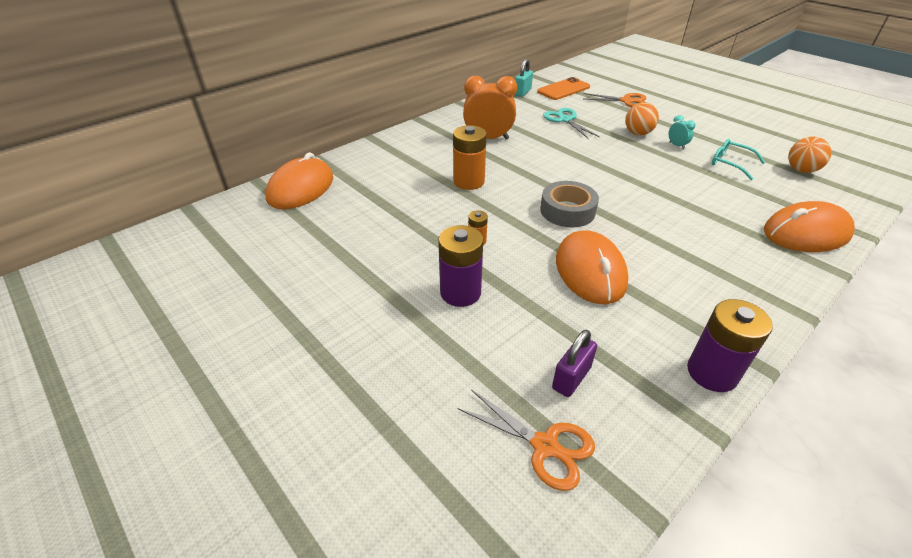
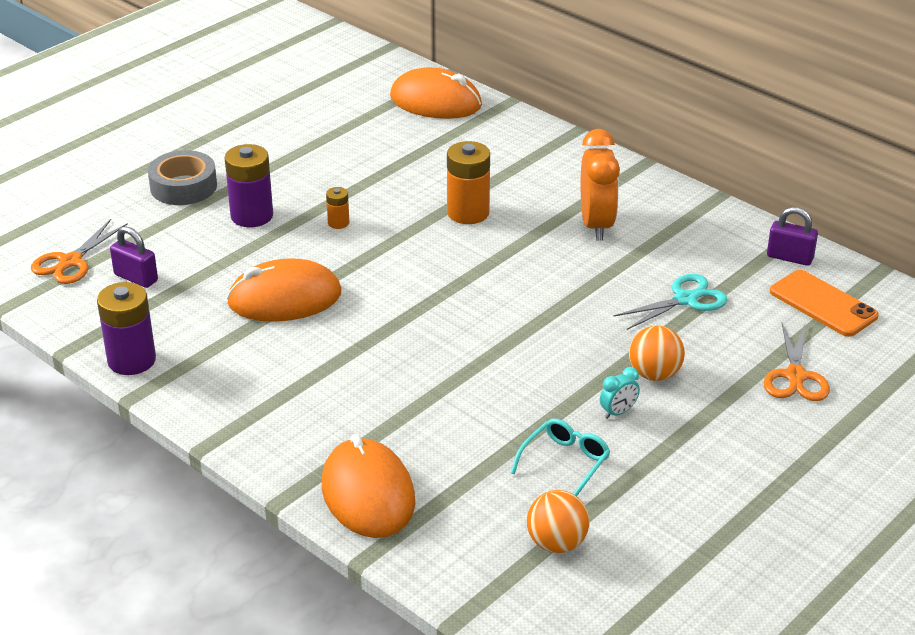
camera: 85 degrees right, 5 degrees down
turquoise padlock [515,59,533,97] -> purple padlock [767,207,818,266]
grey tape [540,181,599,227] -> grey tape moved to [148,150,217,205]

